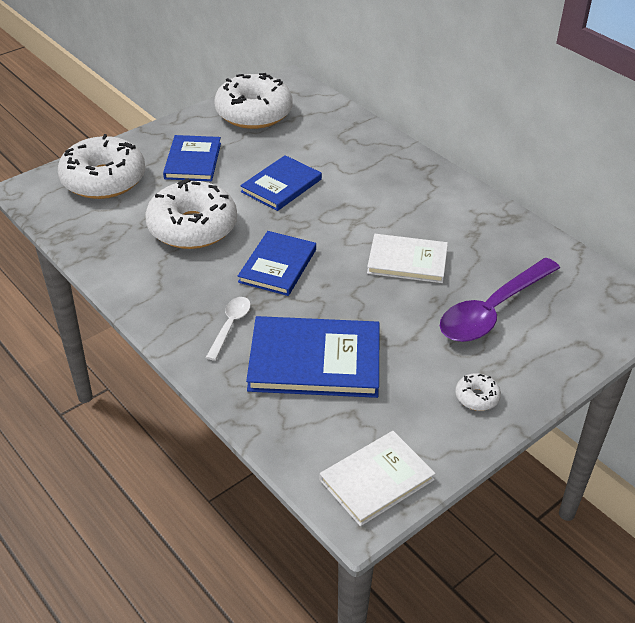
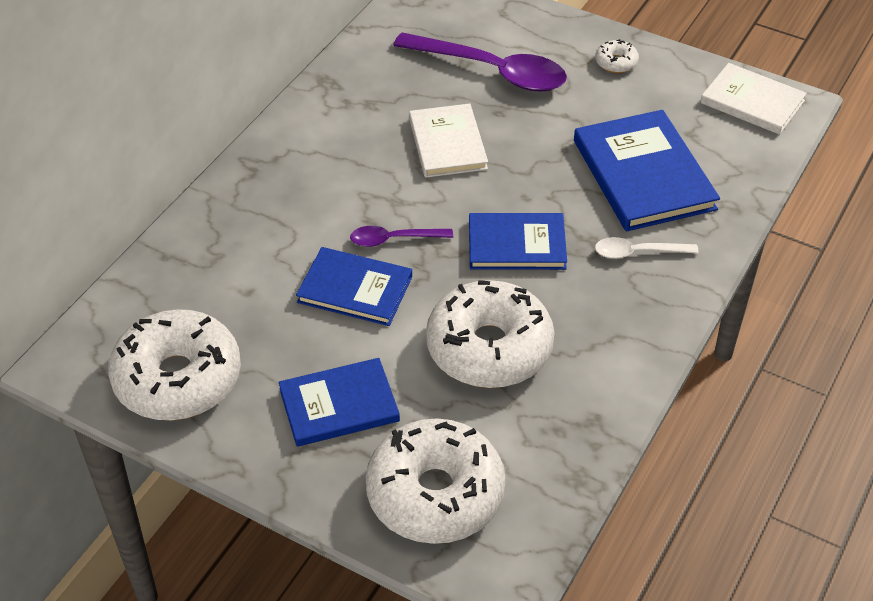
camera: 110 degrees left, 5 degrees up
none -> purple spoon [350,226,453,247]

